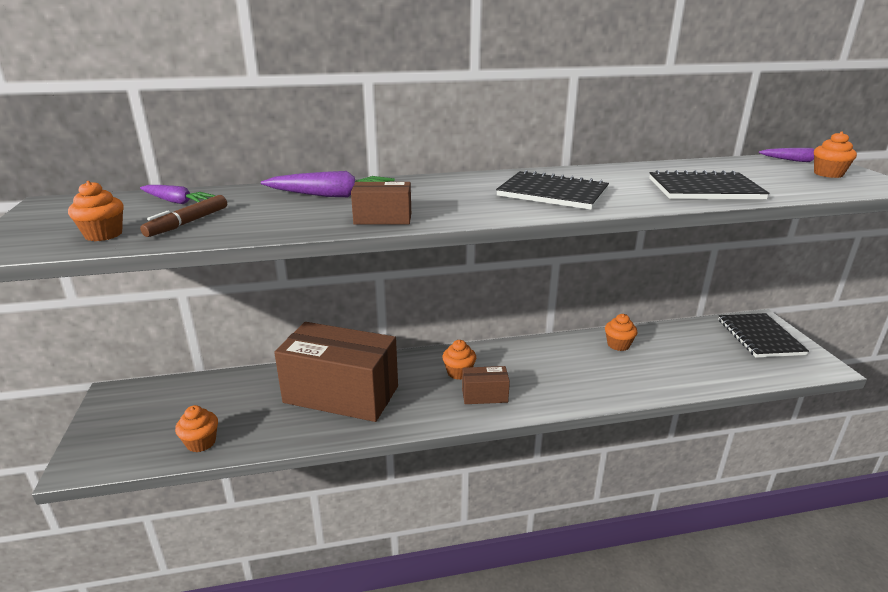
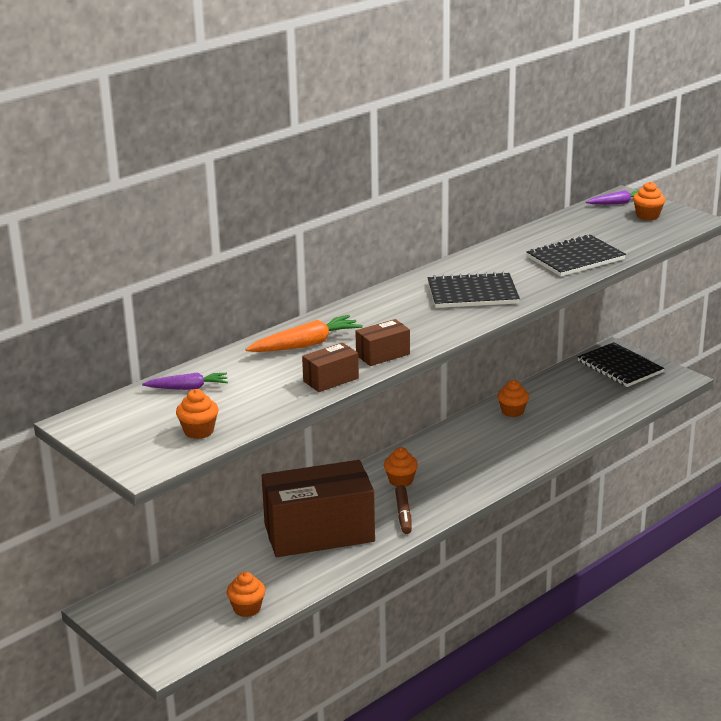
camera: 30 degrees left, 0 degrees up
brown marker [140,195,227,237] -> brown marker moved to [395,485,412,534]
purple carrot [261,171,395,197] -> orange carrot [245,315,363,352]
brown box [462,366,510,404] -> brown box moved to [302,342,359,392]

